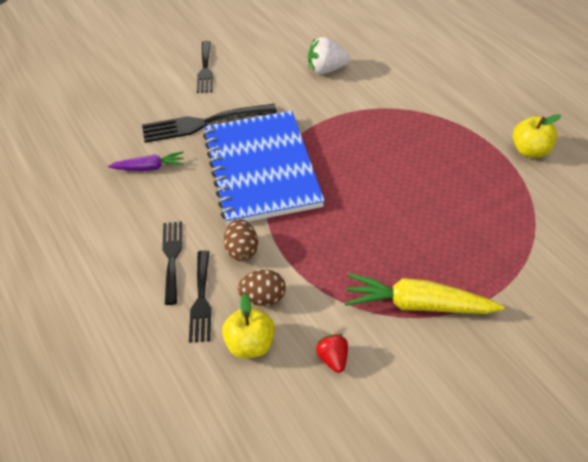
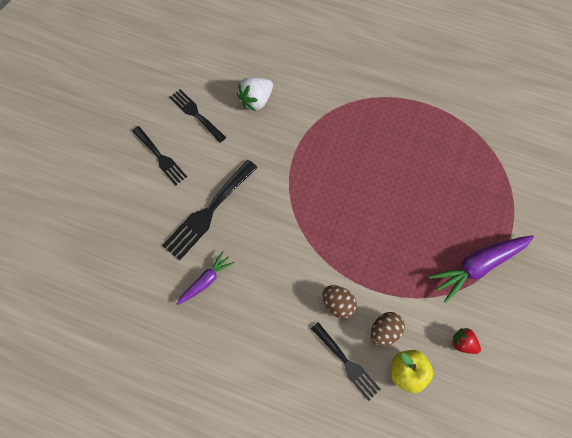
camera: 40 degrees left, 20 degrees up
black fork [162,221,182,305] -> black fork moved to [170,89,226,143]
blue notebook [203,111,325,225] -> none
yellow carrot [345,273,505,314] -> purple carrot [428,235,534,303]
yellow apple [513,114,561,158] -> none

